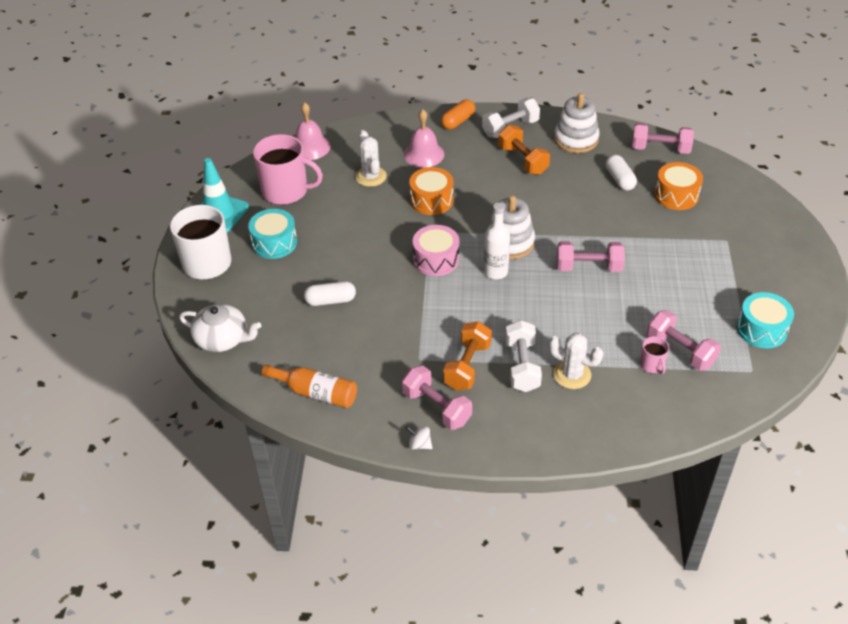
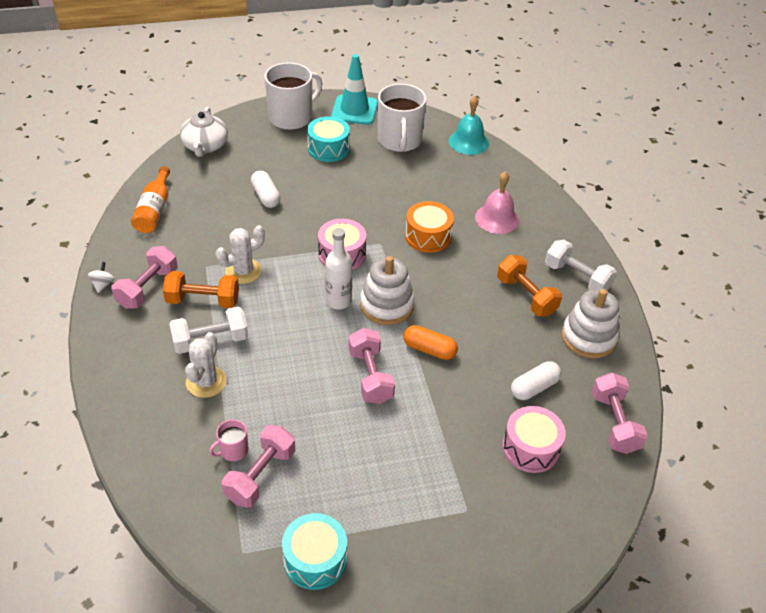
camera: 70 degrees right, 0 degrees up
pink mug [253,134,323,205] -> white mug [378,84,427,152]
pink bell [296,102,331,160] -> turquoise bell [449,96,489,155]
white cactus [355,130,387,187] -> white cactus moved to [216,225,265,284]
orange capsule [441,99,475,130] -> orange capsule moved to [403,325,458,360]
orange dumbbell [498,125,550,175] -> orange dumbbell turned 75 degrees counterclockwise [497,255,562,316]
orange drum [654,162,703,210] -> pink drum [503,406,566,473]

